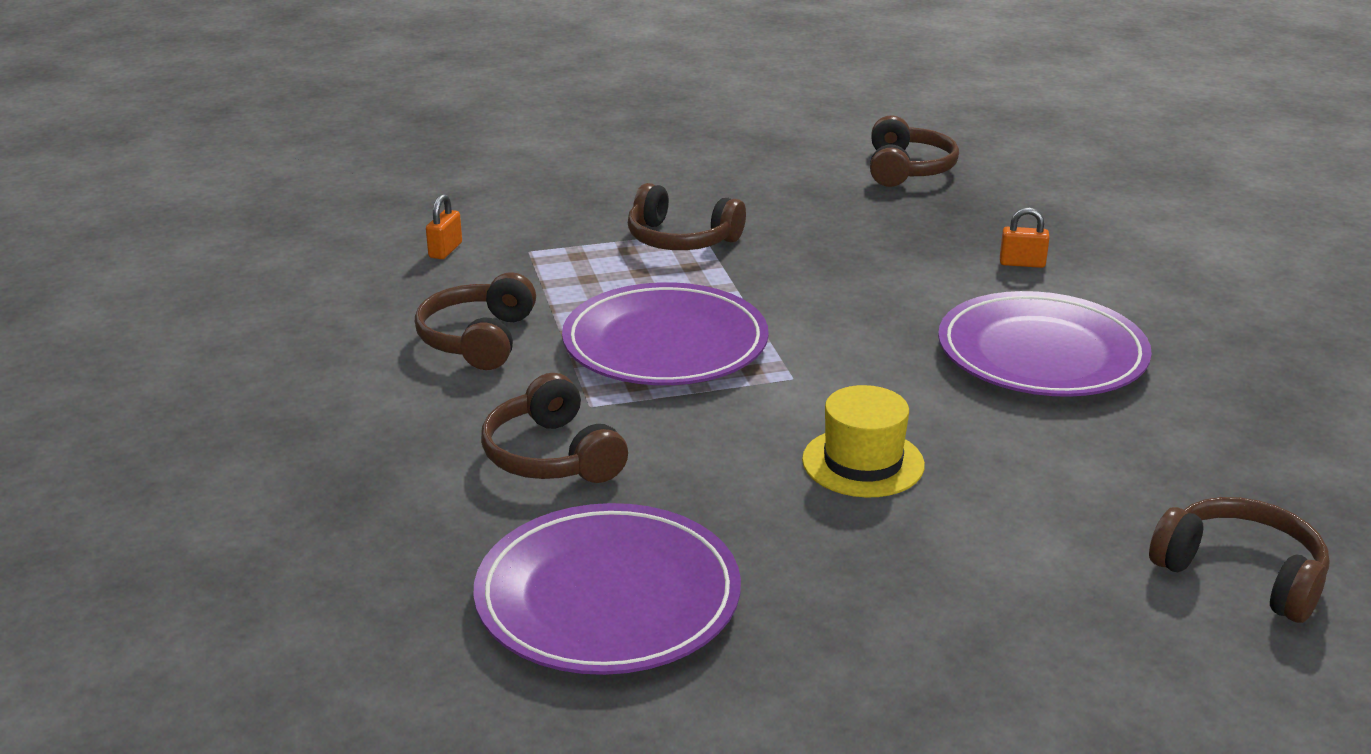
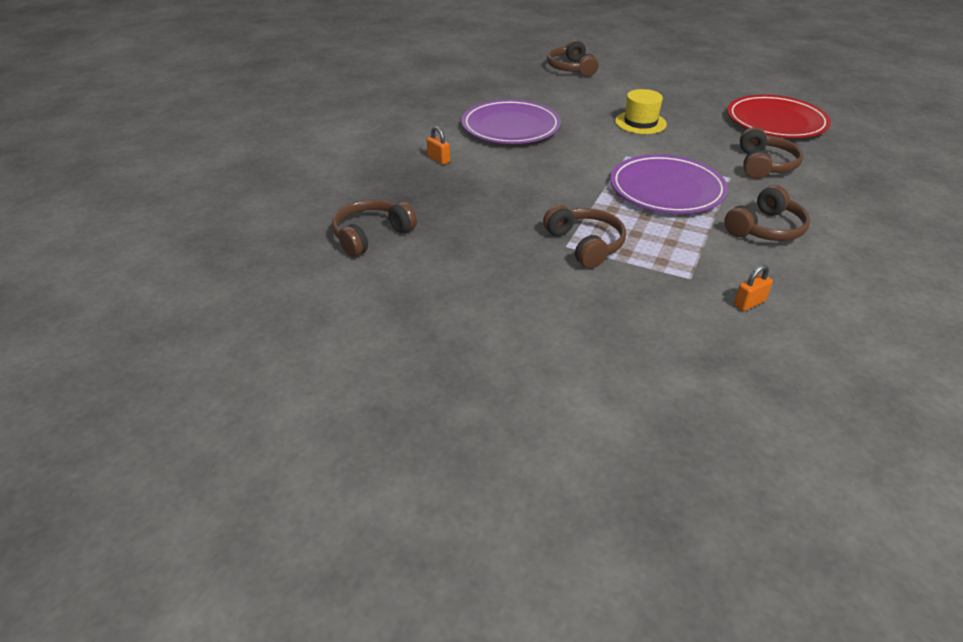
camera: 140 degrees left, 10 degrees up
purple plate [474,503,741,675] -> red plate [727,95,831,138]

